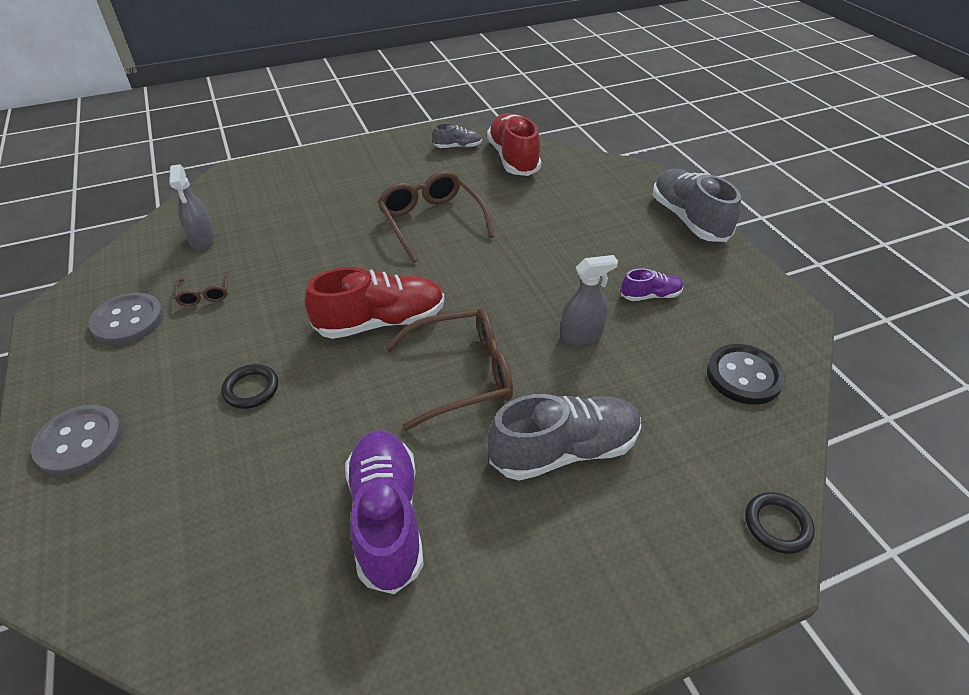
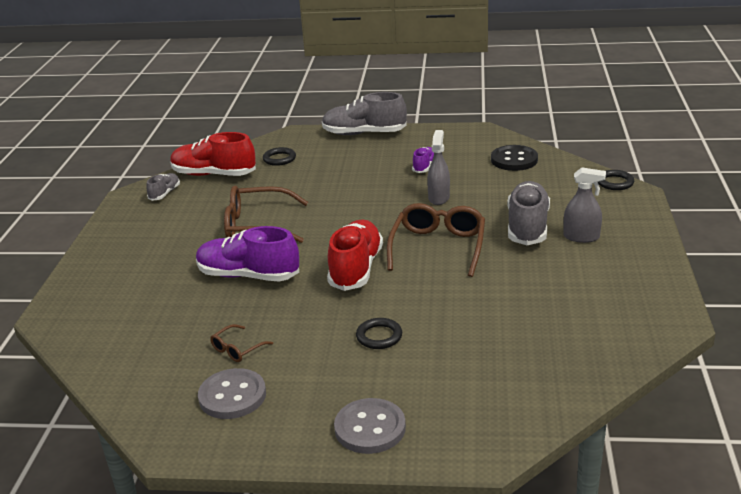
camera: 60 degrees left, 15 degrees down
grey spray bottle [169,164,215,250] -> grey spray bottle moved to [563,167,606,243]
brown glasses [174,271,229,307] -> brown glasses turned 120 degrees clockwise [210,324,273,362]
purple shoe [345,430,424,594] -> purple shoe moved to [196,226,299,282]
none -> black ring [263,147,296,166]

